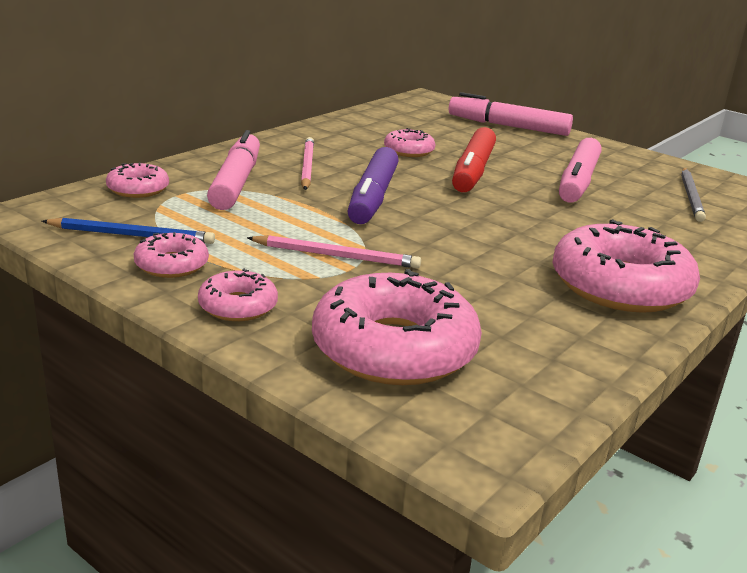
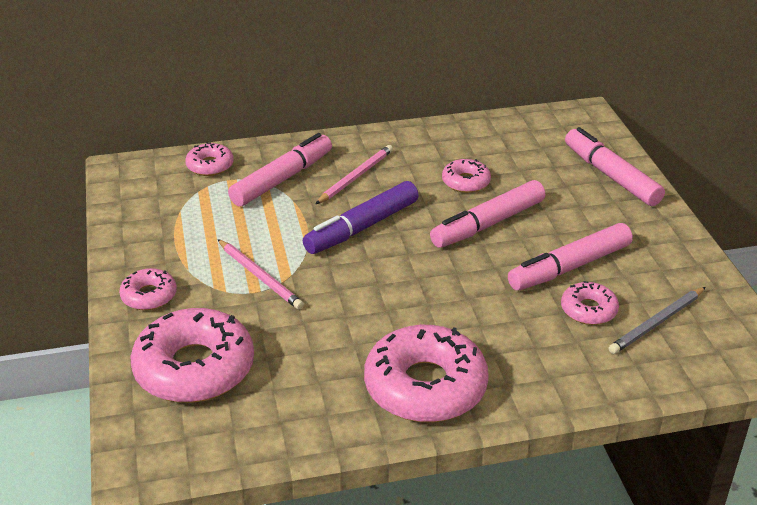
camera: 40 degrees right, 10 degrees up
blue pencil [42,218,215,244] -> none
pink donut [134,232,209,278] -> pink donut moved to [561,281,619,325]
red marker [452,127,496,192] -> pink marker [430,180,545,248]

